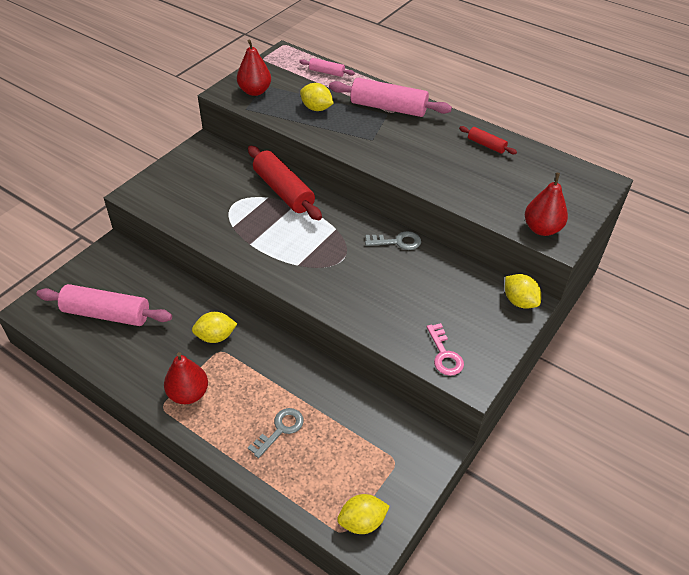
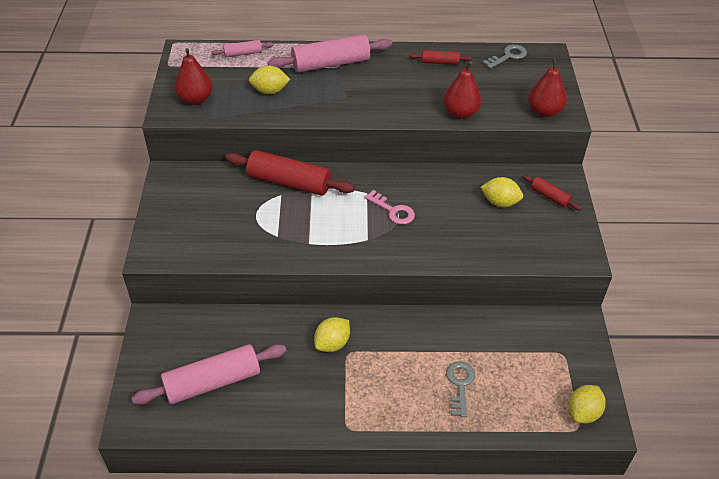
camera: 35 degrees left, 0 degrees up
red pear [164,352,208,404] -> red pear moved to [443,61,482,119]
grey key [365,231,421,250] -> grey key moved to [483,45,527,69]
pink key [427,323,464,376] -> pink key moved to [364,190,415,225]
yellow lemon [505,274,541,309] -> yellow lemon moved to [481,177,523,207]
none -> red rolling pin [523,175,581,210]

